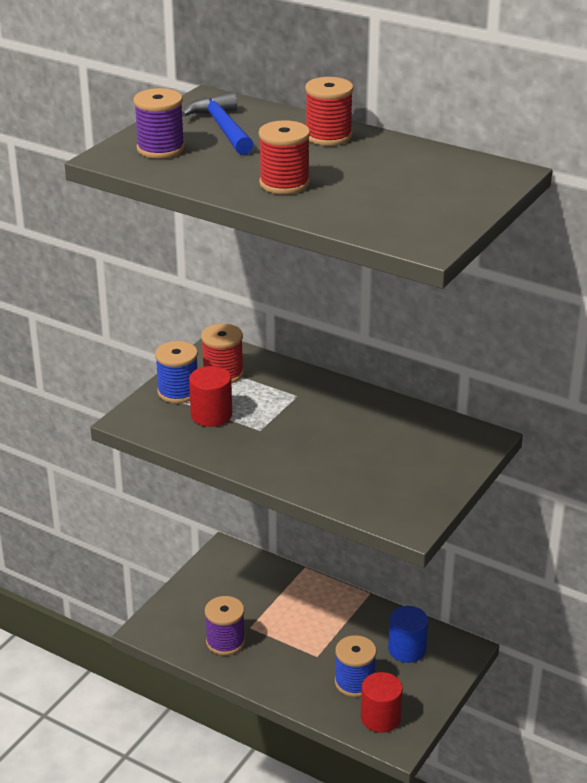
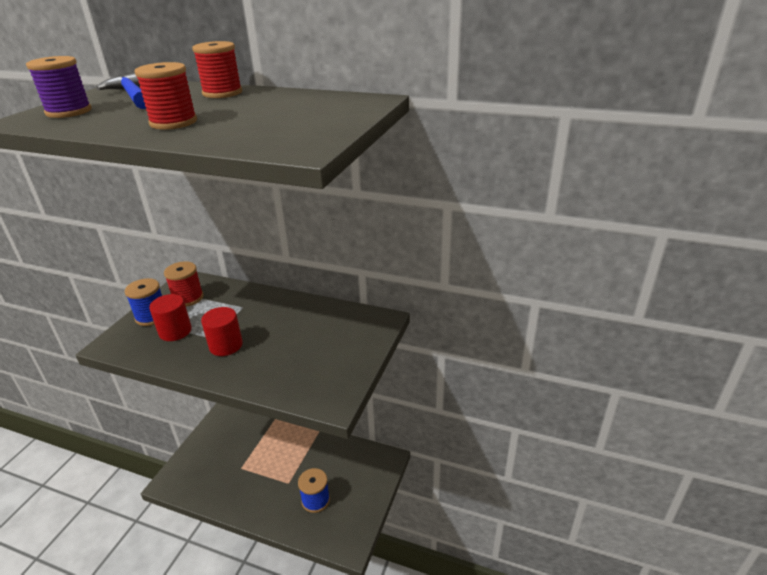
camera: 10 degrees left, 0 degrees up
purple spool [205,596,245,655] -> none
red cylinder [361,672,403,733] -> red cylinder moved to [201,307,243,356]
blue cylinder [388,606,428,663] -> none

